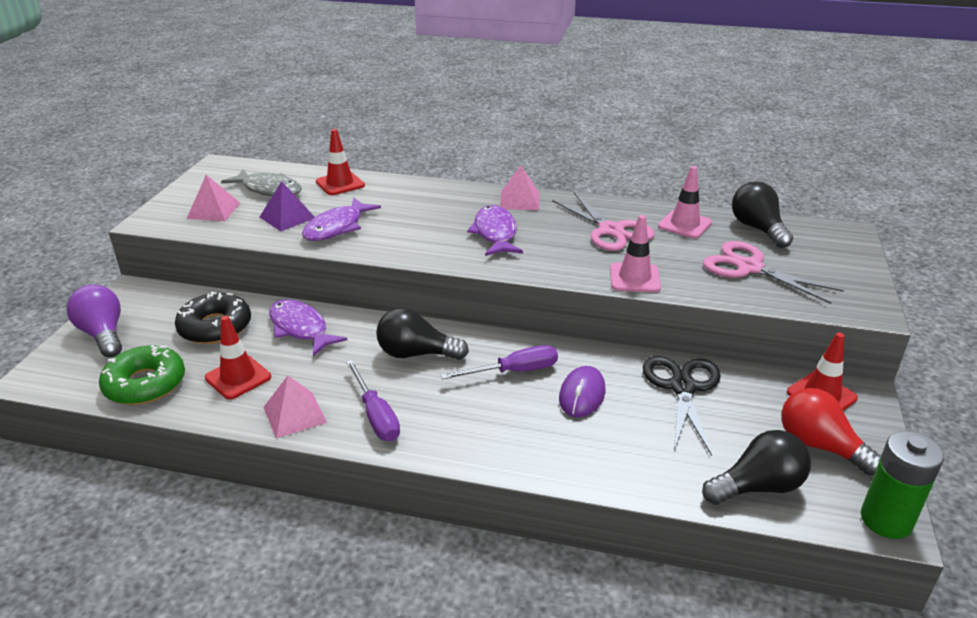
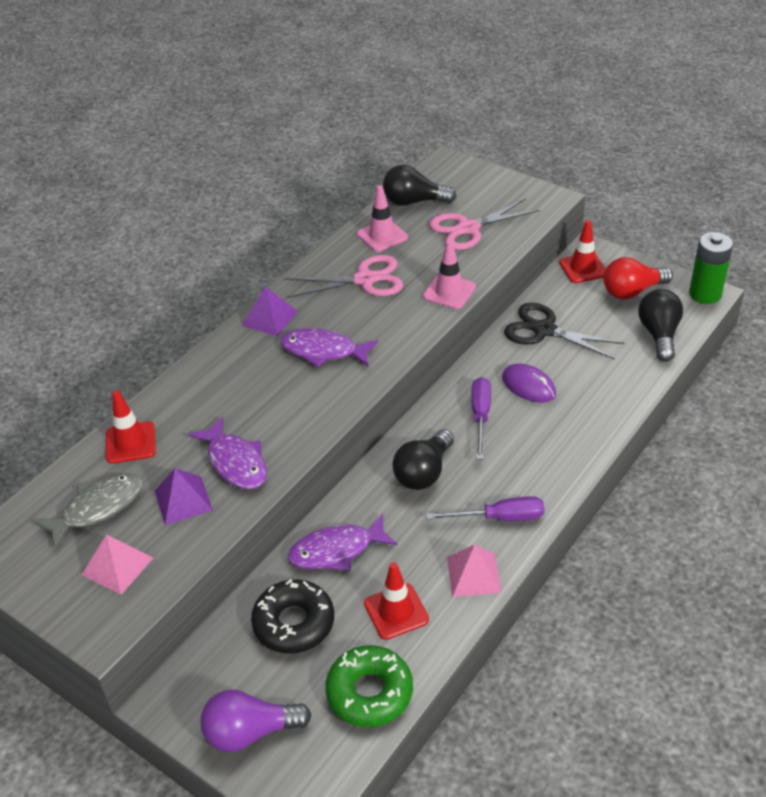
camera: 65 degrees left, 10 degrees up
pink pyramid [500,165,539,210] -> purple pyramid [242,287,298,336]

